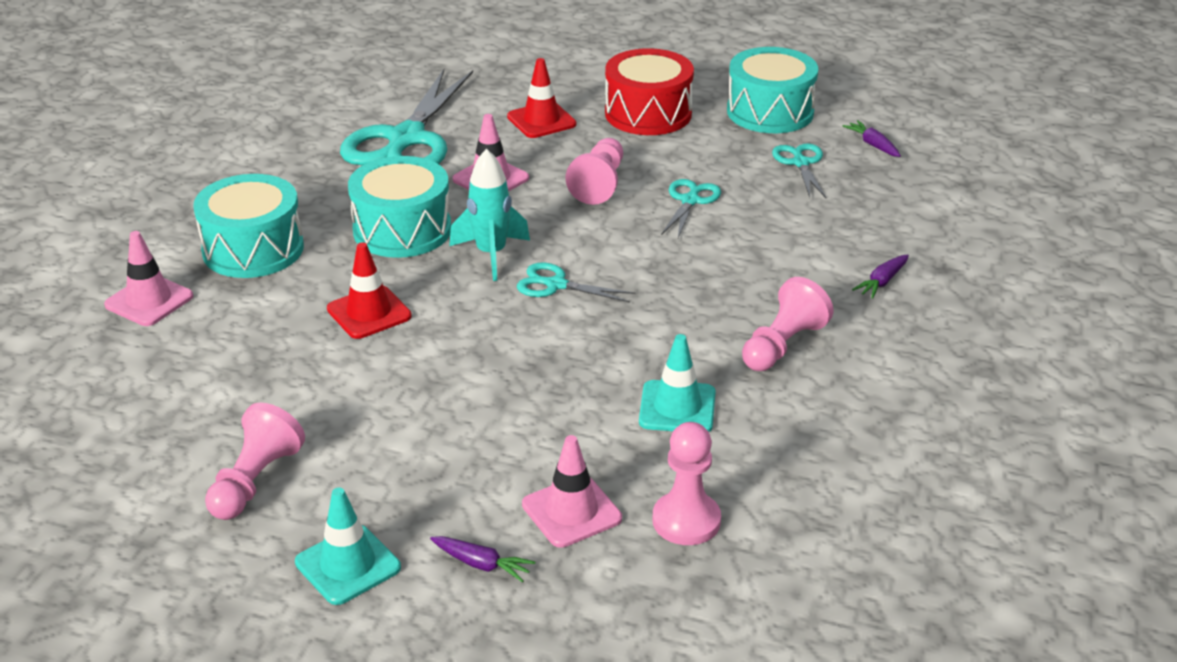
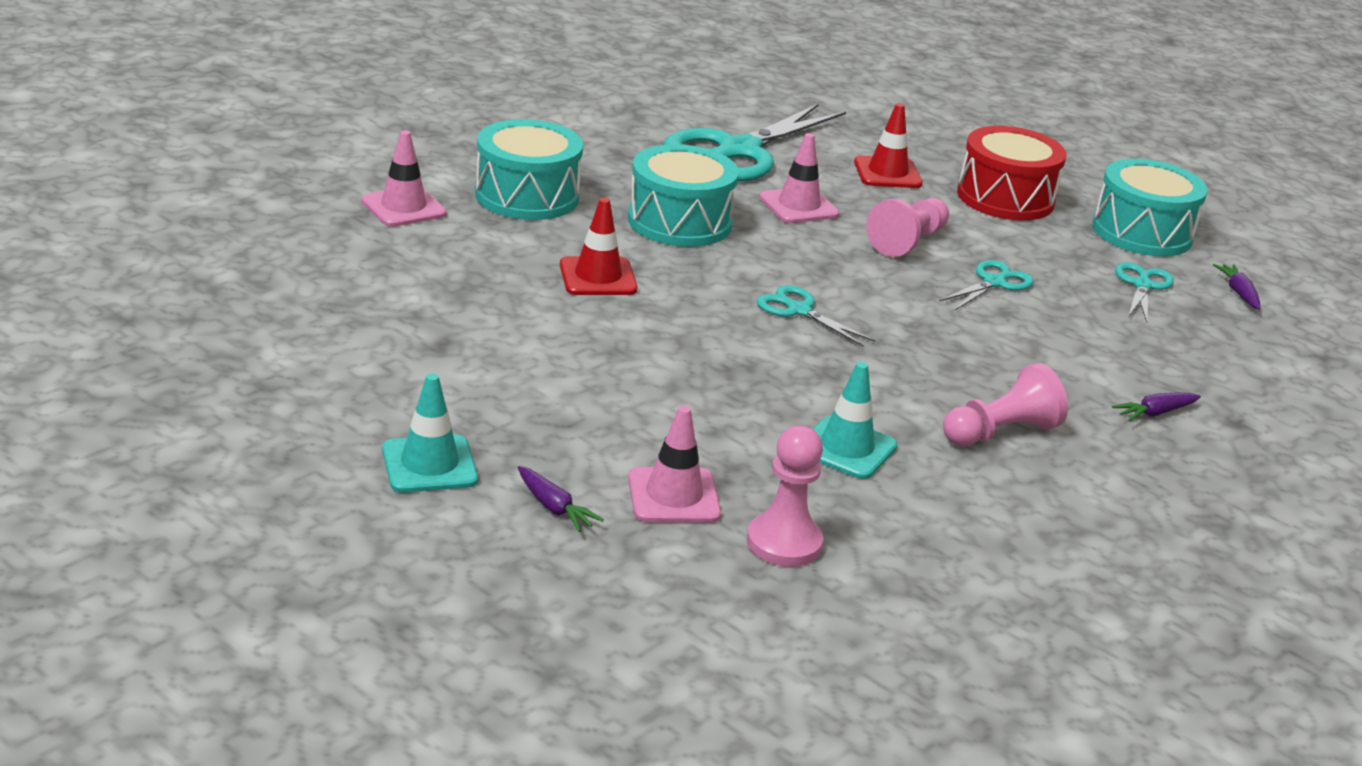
camera: 20 degrees right, 5 degrees down
pink pawn [205,403,305,520] -> none
turquoise rocket [449,149,530,281] -> none

